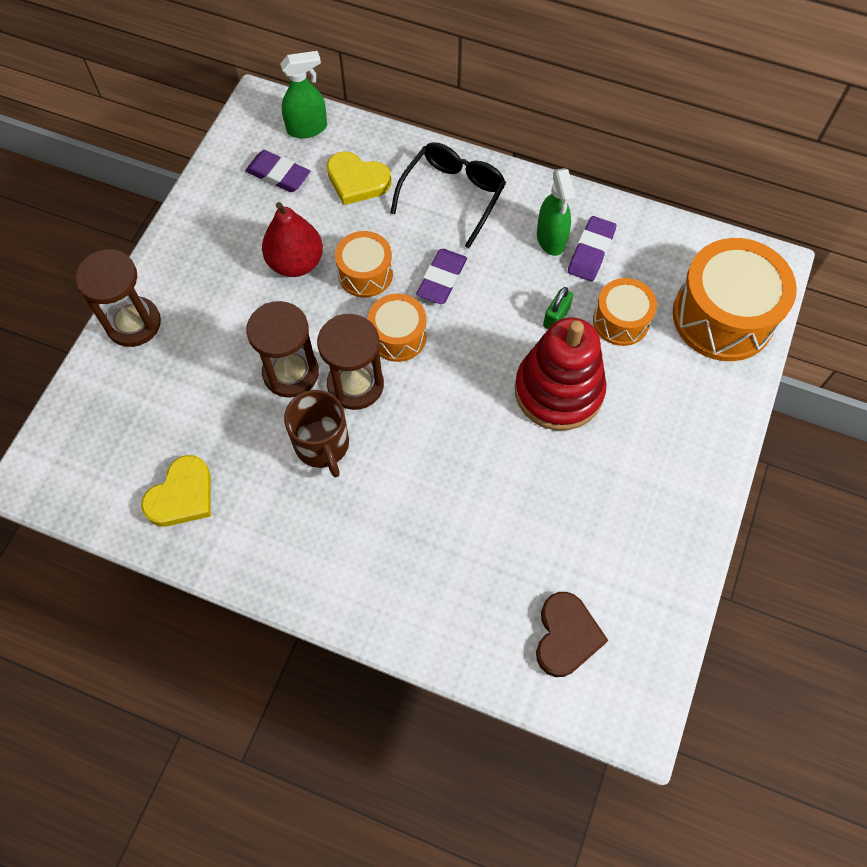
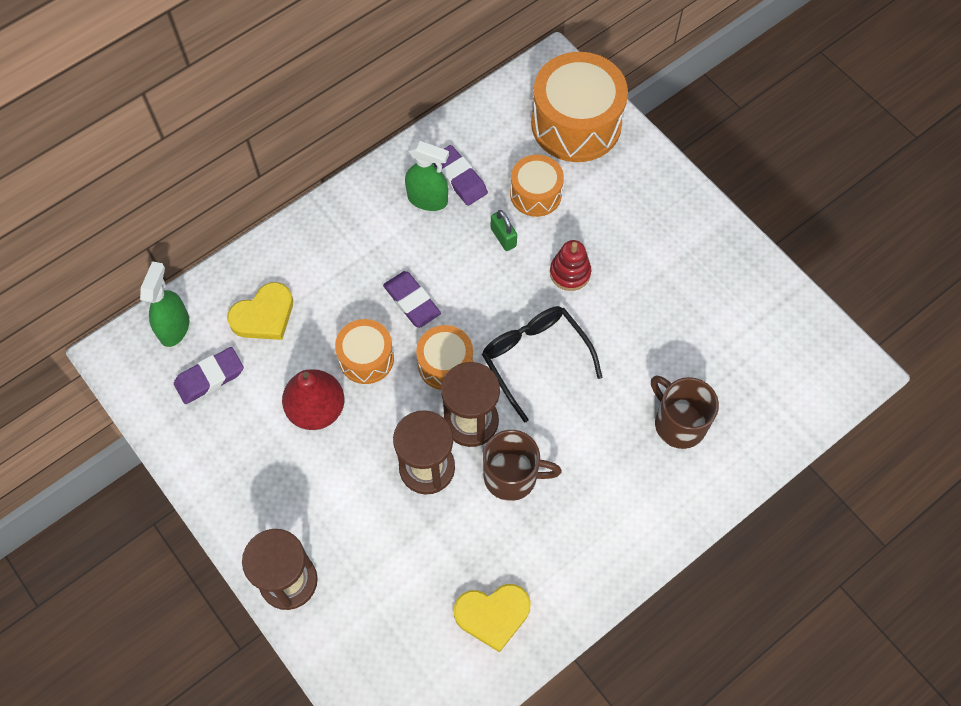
camera: 60 degrees left, 0 degrees up
yellow heart [141,455,211,527] -> yellow heart turned 105 degrees clockwise [454,584,530,653]
black glasses [390,142,506,248] -> black glasses moved to [482,306,602,422]
red stacking toy [515,317,606,430] -> red stacking toy [550,240,591,291], size x0.50
brown heart [536,592,608,677] -> none
none -> brown mug [651,376,719,449]

